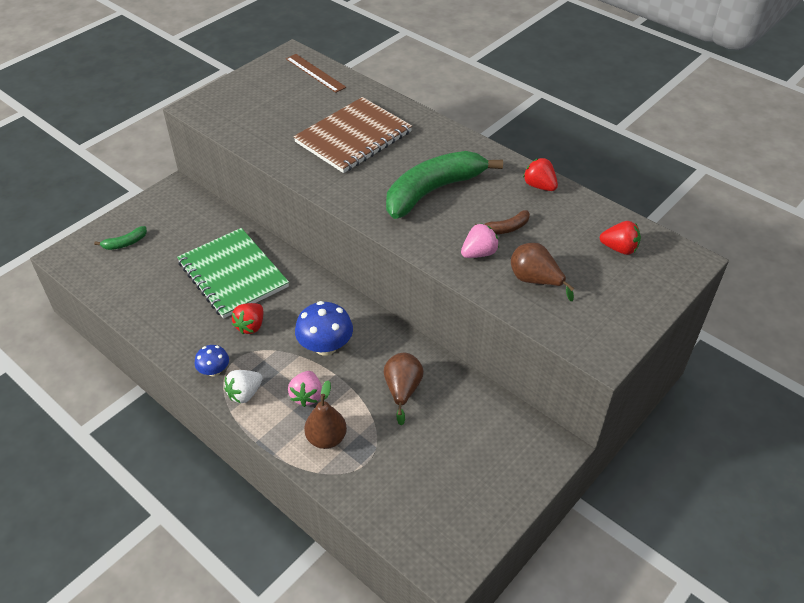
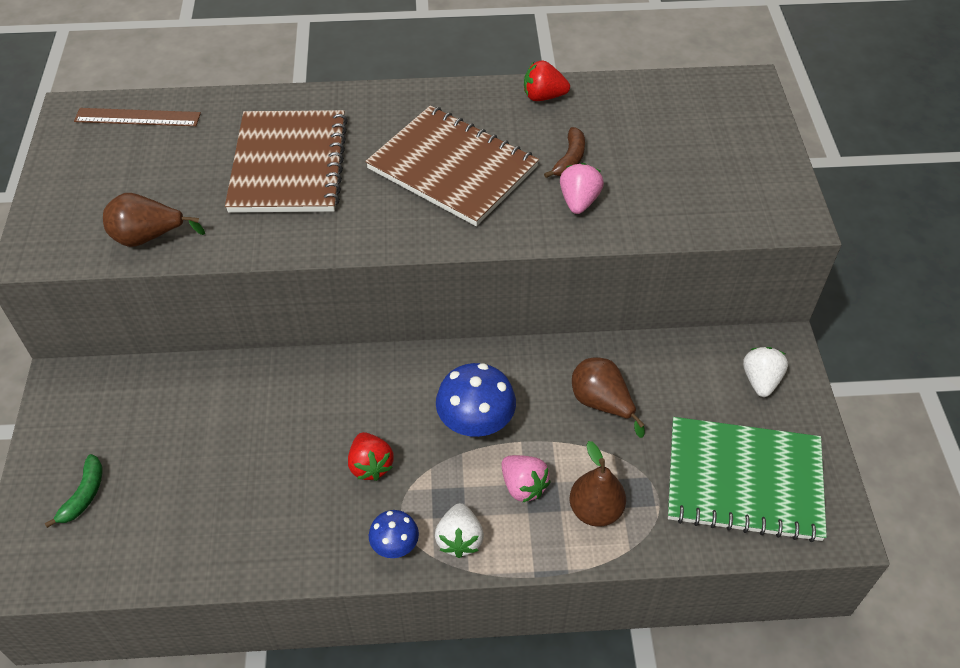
camera: 45 degrees left, 5 degrees up
green notebook [177,228,289,319] -> green notebook moved to [668,417,827,542]
green banana [386,151,503,219] -> brown notebook [365,105,539,226]
brown pear [511,243,574,301] -> brown pear moved to [103,193,205,247]
red strawberry [600,221,641,255] -> none
none -> white strawberry [743,347,788,397]

